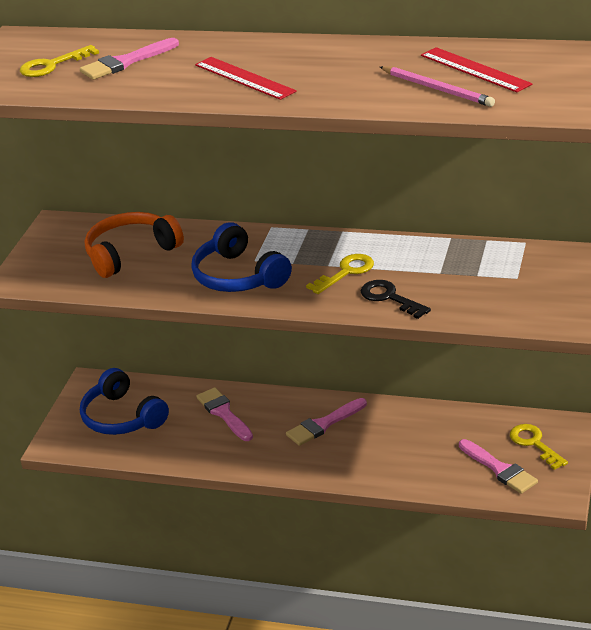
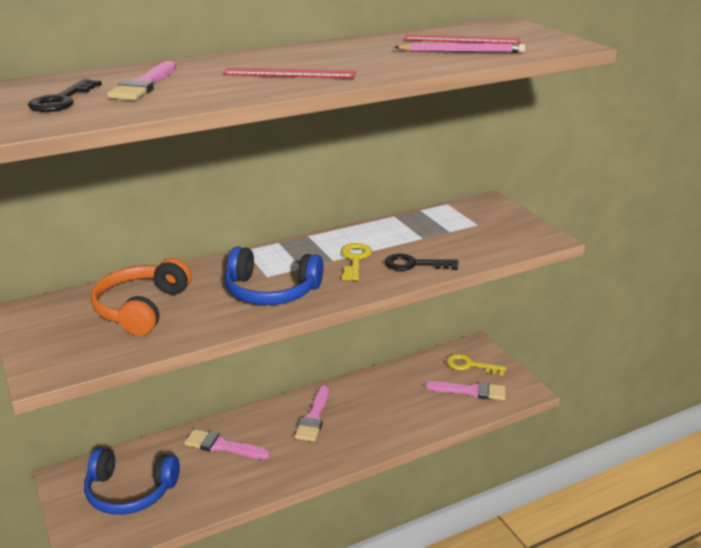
camera: 45 degrees left, 5 degrees down
yellow key [20,45,99,77] -> black key [28,79,102,112]

